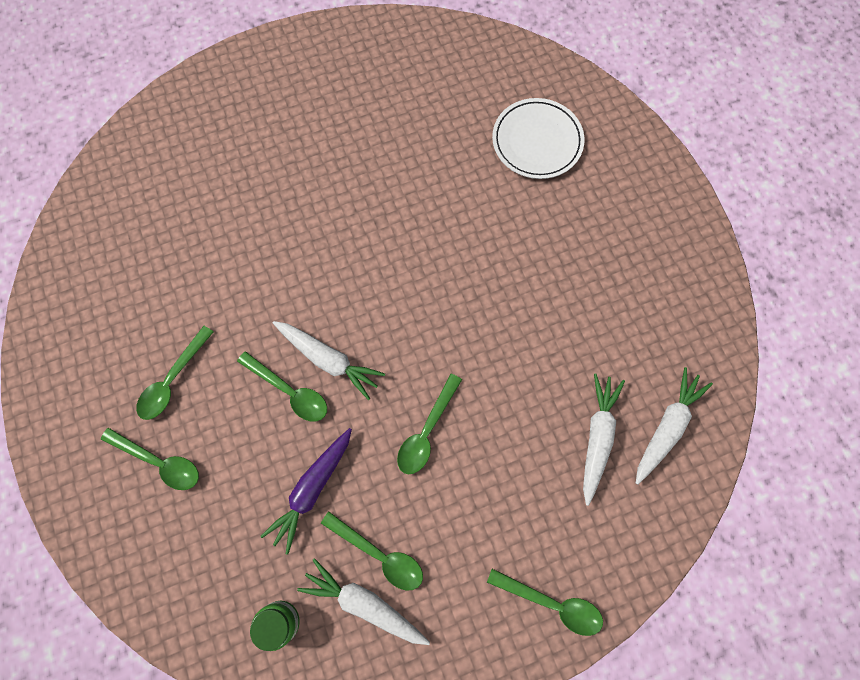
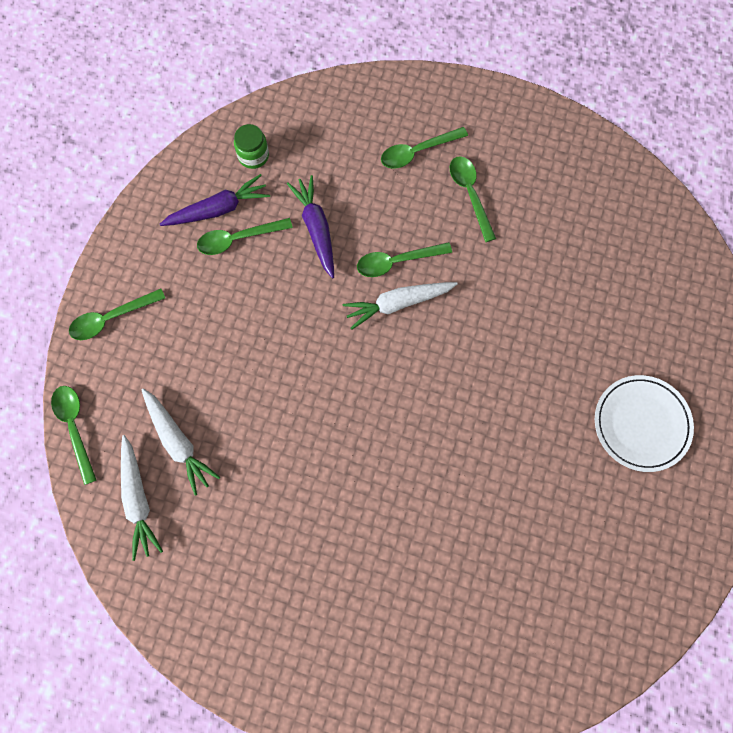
camera: 130 degrees right, 0 degrees up
white carrot [297,558,430,645] -> purple carrot [160,174,270,226]
green spoon [397,374,462,474] -> green spoon moved to [51,386,97,485]
white plate [492,98,584,179] -> white plate moved to [595,375,694,472]

